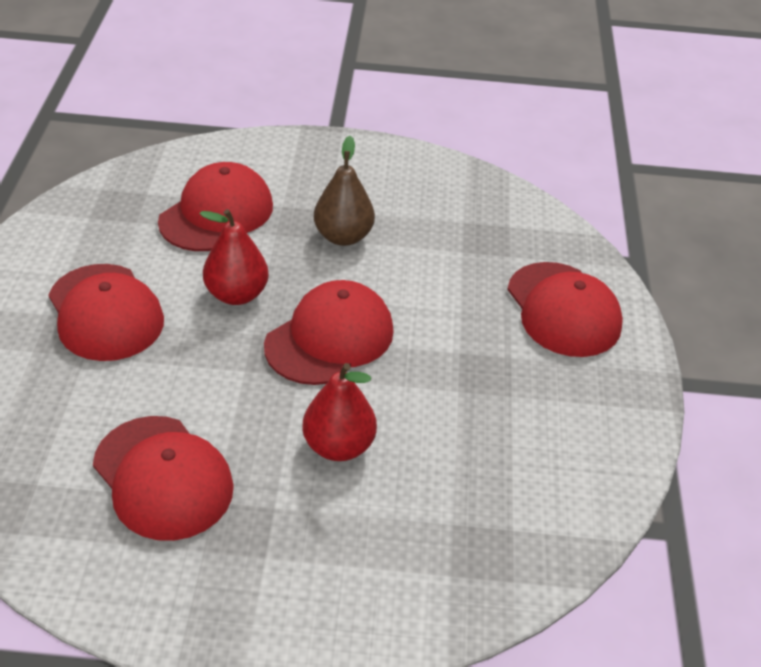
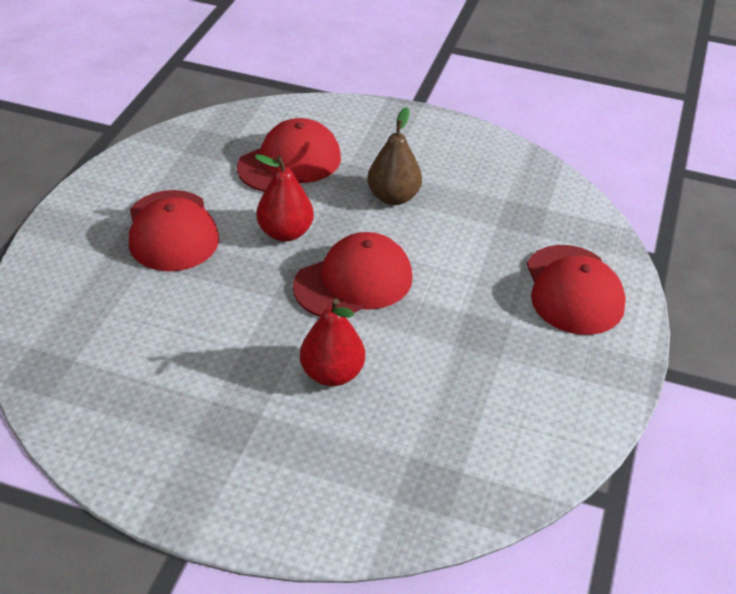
camera: 15 degrees right, 0 degrees up
red cap [93,416,234,541] -> none

